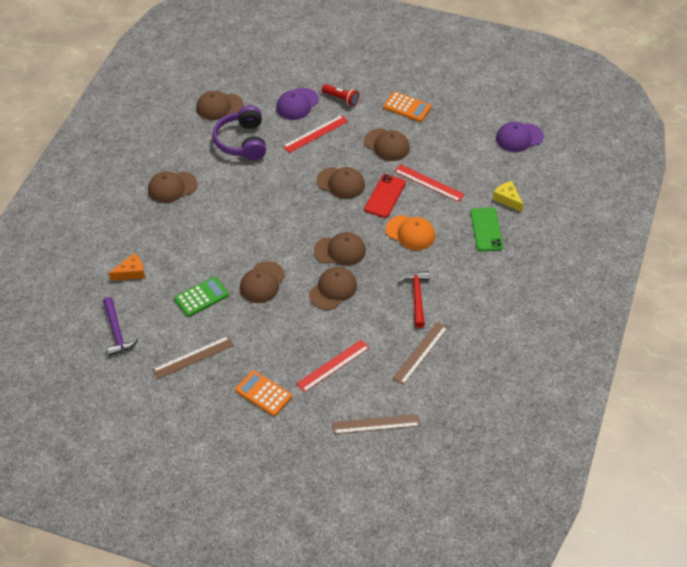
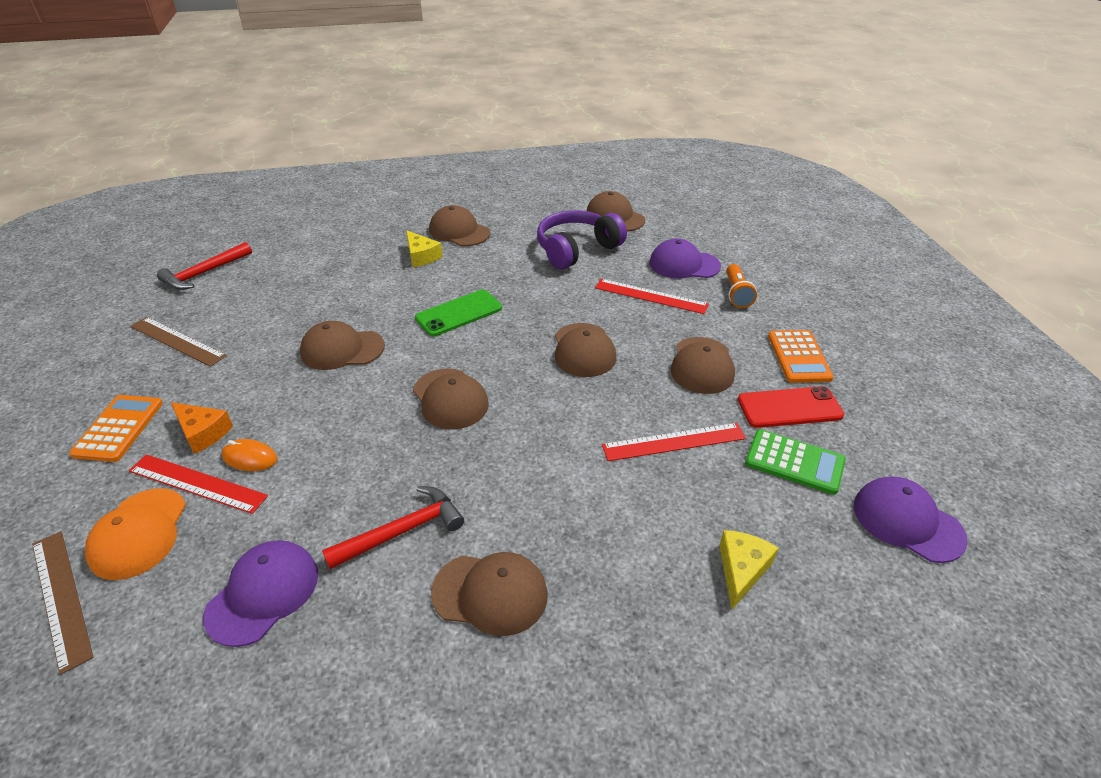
camera: 60 degrees right, 10 degrees down
purple hammer [103,297,138,356] -> red hammer [157,242,252,290]
orange cheese [109,253,145,281] -> orange cheese moved to [171,402,233,454]
green calculator [174,277,229,317] -> green calculator moved to [745,429,846,495]
brown cap [309,267,357,310] -> brown cap moved to [431,552,548,636]
red flashlight [322,84,359,106] -> orange flashlight [726,264,757,308]
red phone [364,174,406,218] -> red phone moved to [738,386,844,428]
orange cap [386,215,435,250] -> orange cap moved to [85,488,186,580]
brown ruler [392,322,448,385] -> purple cap [203,540,318,647]
red ruler [394,164,465,202] -> red ruler turned 75 degrees clockwise [602,423,746,461]
green phone [470,207,503,252] -> green phone moved to [415,290,502,336]
none -> orange mouse [222,439,277,471]
none -> yellow cheese [406,230,443,267]

